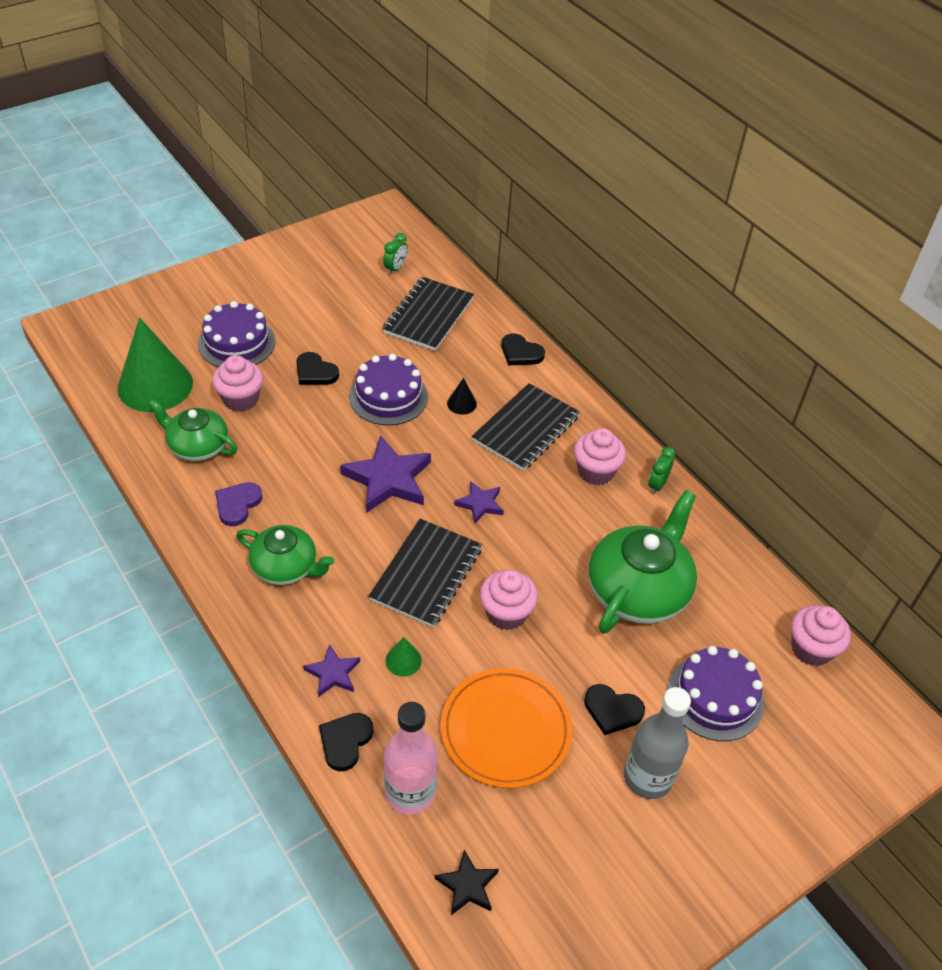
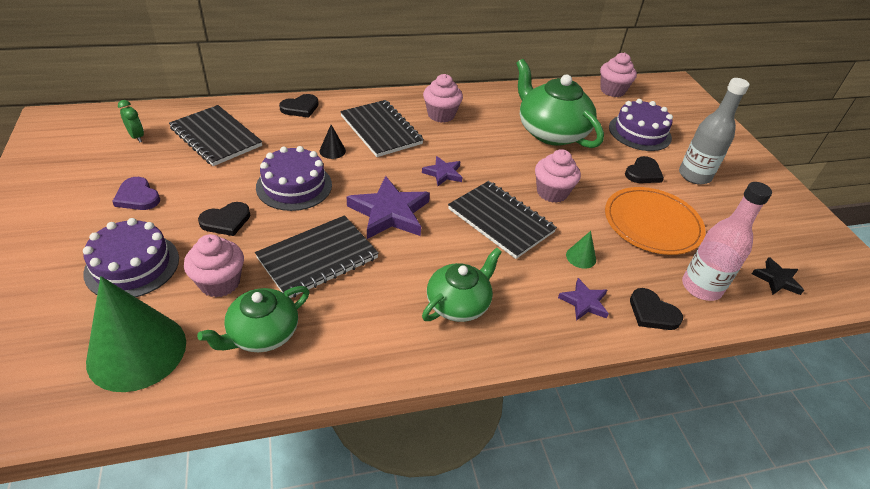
camera: 70 degrees left, 5 degrees down
purple heart [215,482,262,526] -> purple heart moved to [112,177,160,210]
green clock [648,447,676,494] -> none
none -> black notebook [255,215,379,298]

